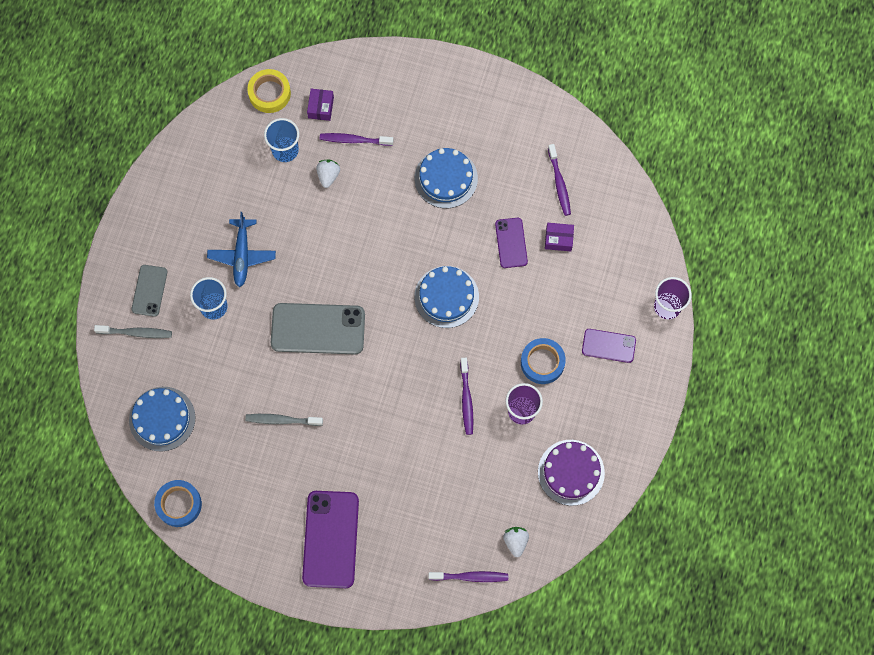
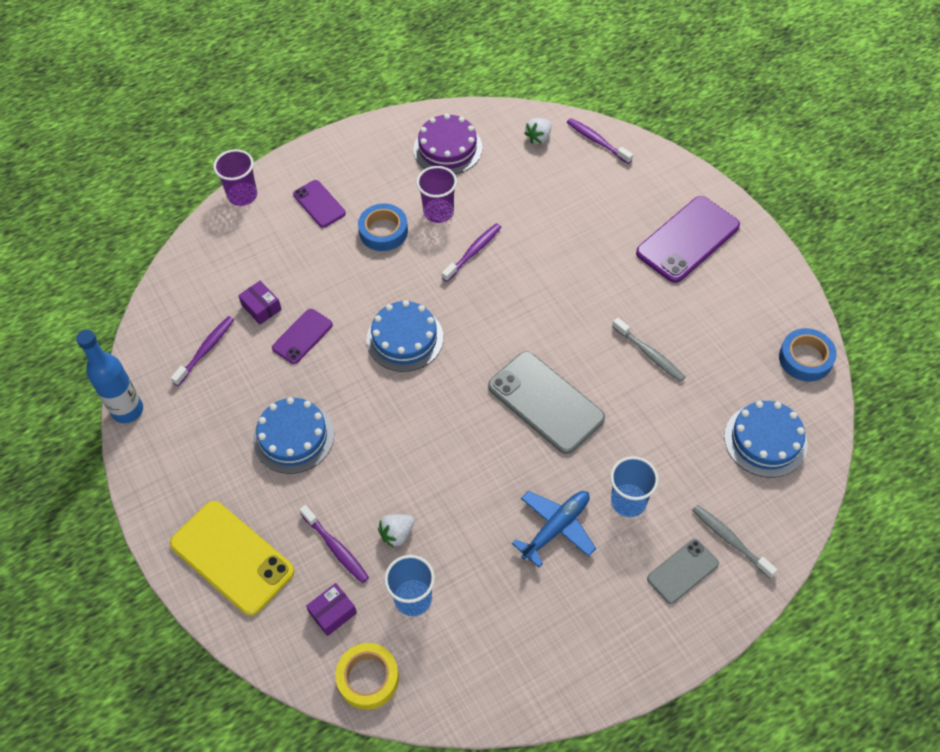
camera: 135 degrees left, 15 degrees down
none -> blue bottle [76,330,143,423]
none -> yellow phone [170,501,294,616]

